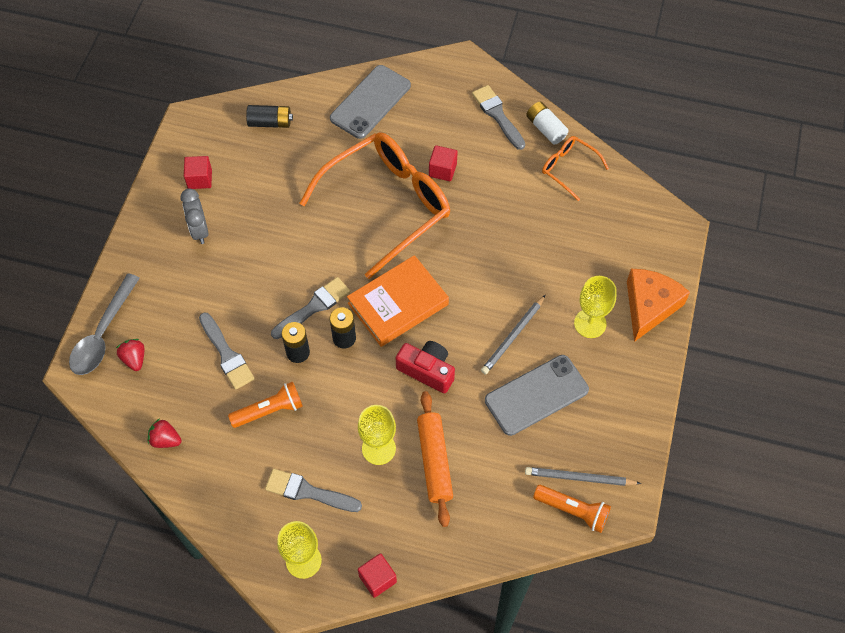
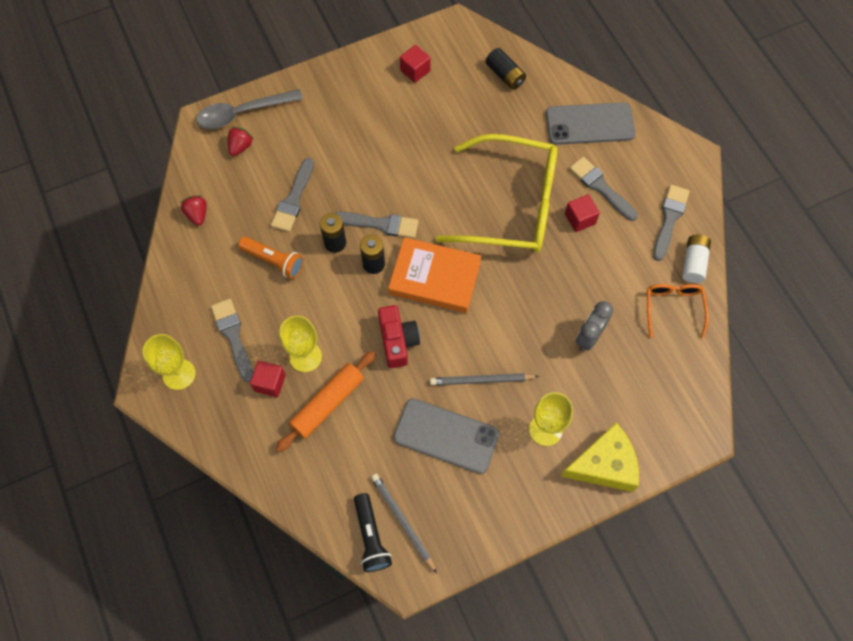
camera: 50 degrees right, 5 degrees up
grey clock [180,188,209,244] -> grey clock moved to [576,301,613,351]
orange glasses [299,132,450,279] -> yellow glasses [435,134,557,253]
red cube [358,553,397,598] -> red cube moved to [250,361,286,397]
orange flashlight [533,485,611,533] -> black flashlight [354,493,392,572]
orange cheese [627,269,690,342] -> yellow cheese [561,422,639,492]
none -> grey brush [569,157,638,221]

